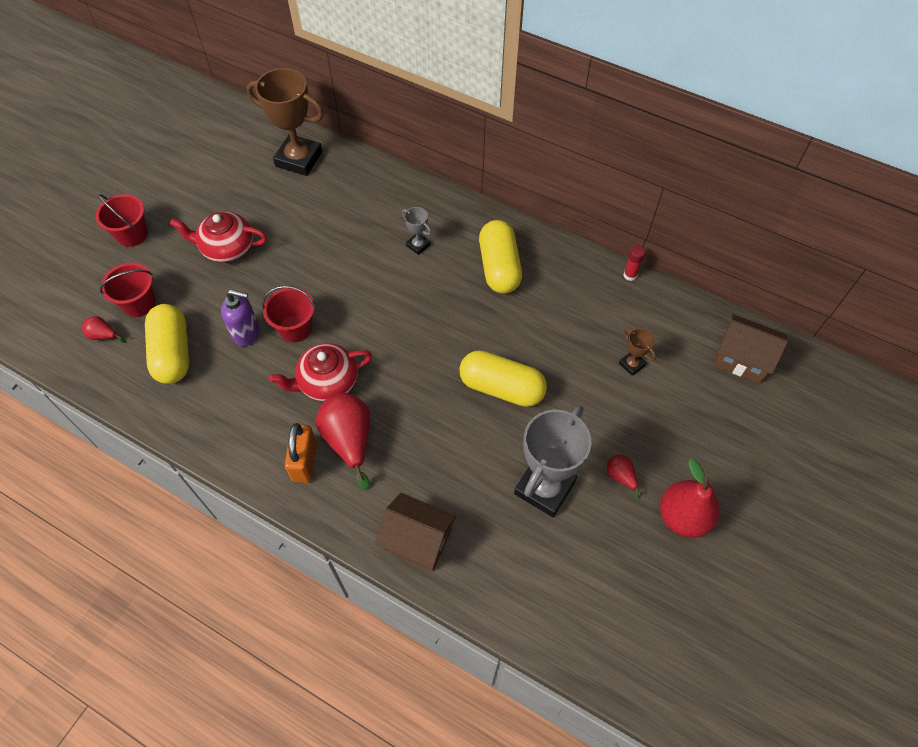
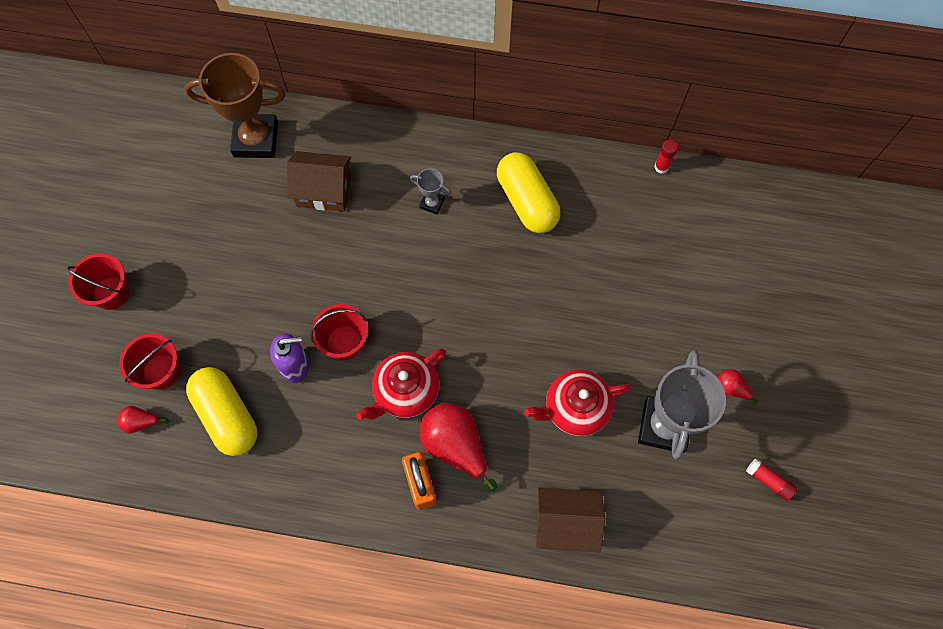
camera: 20 degrees left, 10 degrees up
red teapot [170,212,267,263] -> red teapot moved to [524,369,630,436]
yellow capsule [459,350,547,407] -> none
brown trophy [619,328,656,376] -> none
red pear [660,459,720,538] -> none
brown house [713,314,788,383] -> brown house moved to [287,151,351,212]
none -> red glue stick [746,458,797,501]

